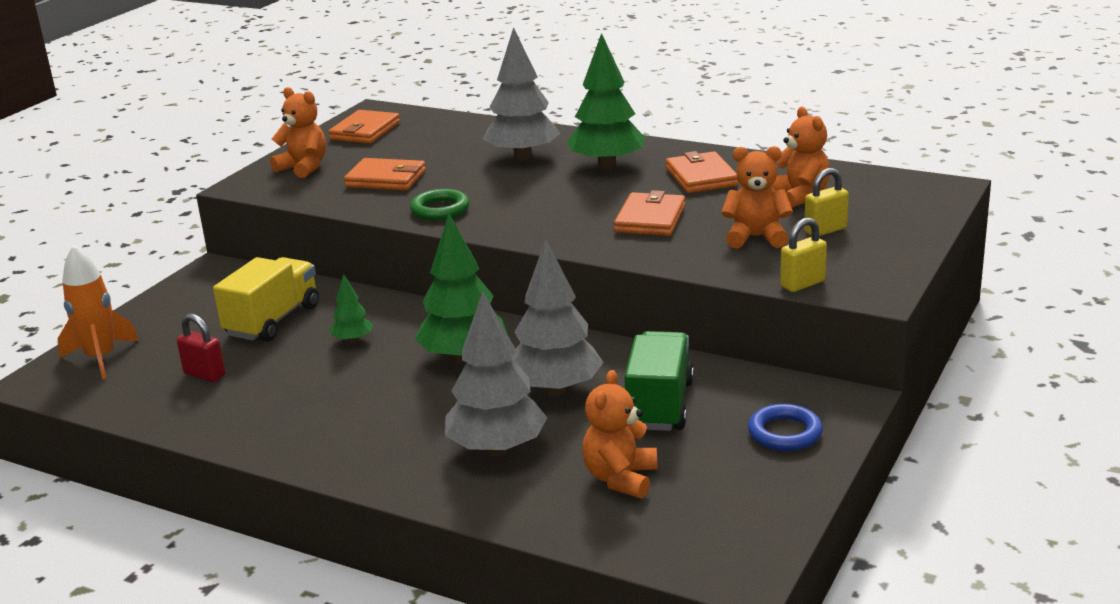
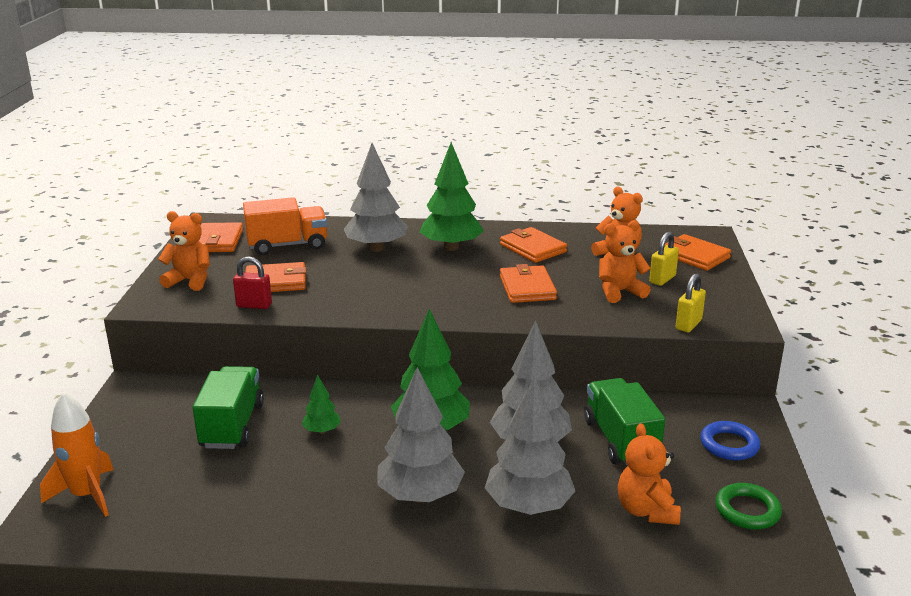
camera: 25 degrees left, 0 degrees up
red padlock [177,314,225,382] -> red padlock moved to [233,256,272,309]
yellow truck [213,257,319,342] -> green truck [193,366,264,449]
green ring [410,189,469,220] -> green ring moved to [715,483,782,529]
none -> orange truck [243,197,327,255]
none -> grey tree [377,367,465,503]
none -> orange wallet [665,234,731,271]

